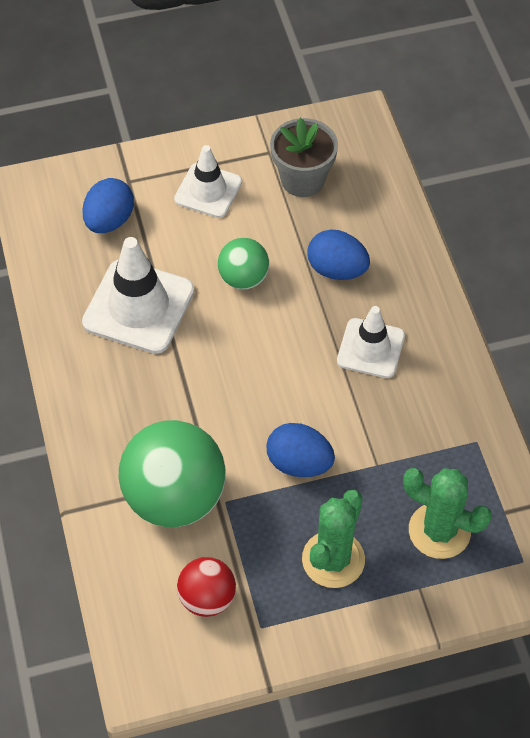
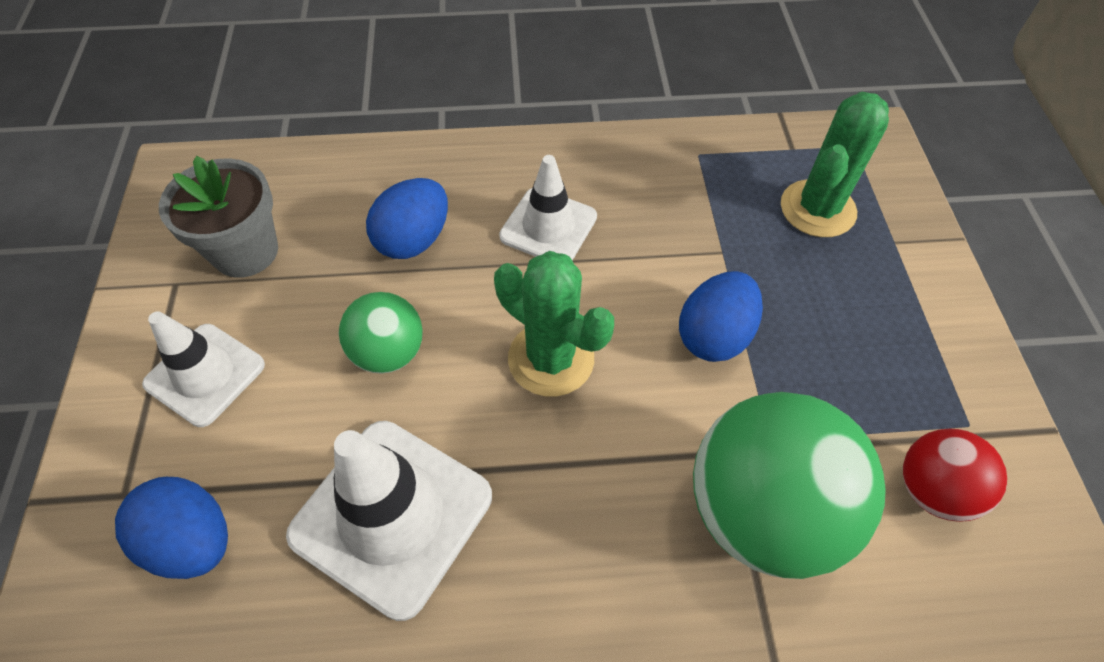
camera: 80 degrees left, 0 degrees up
green cactus [302,490,365,588] -> green cactus moved to [494,251,614,397]

